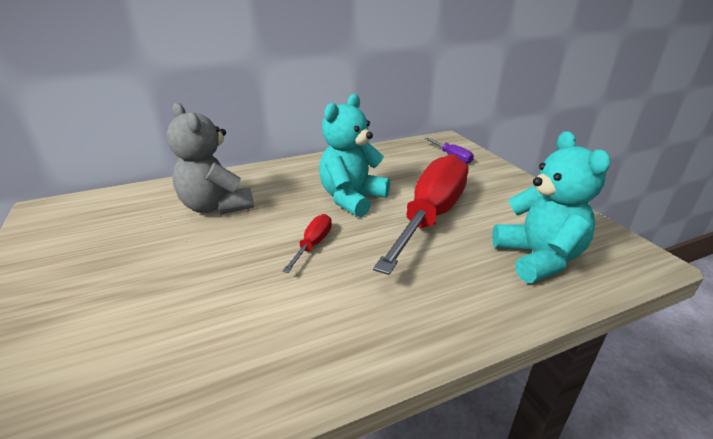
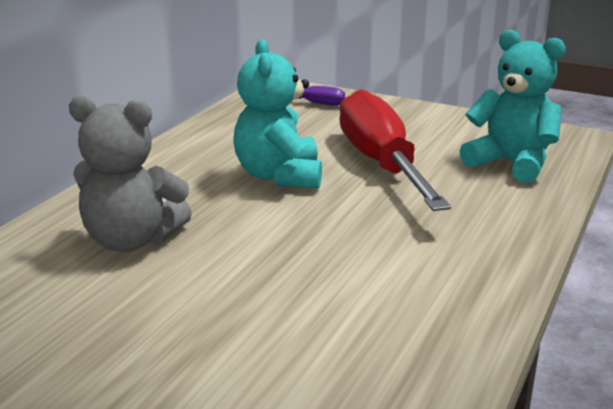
camera: 40 degrees left, 5 degrees down
red screwdriver [282,214,332,273] -> none

